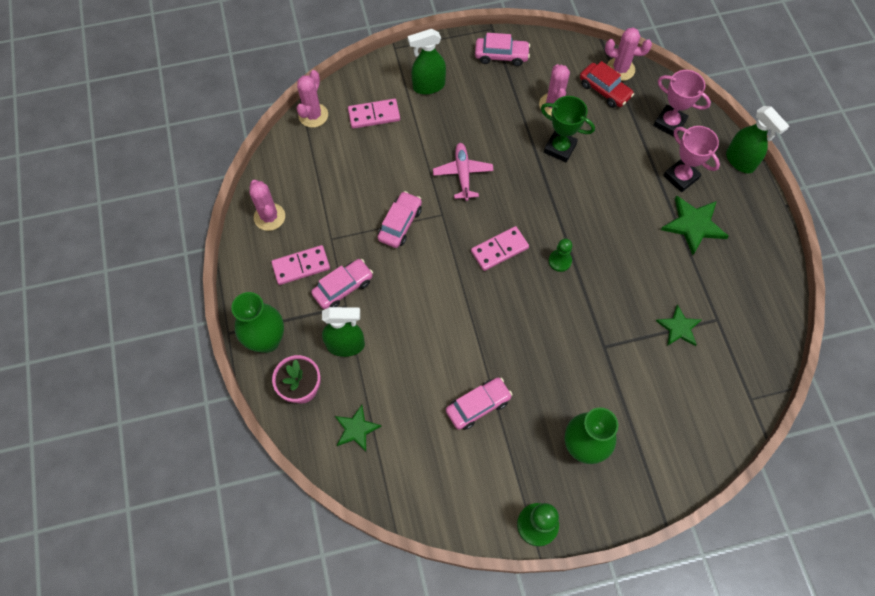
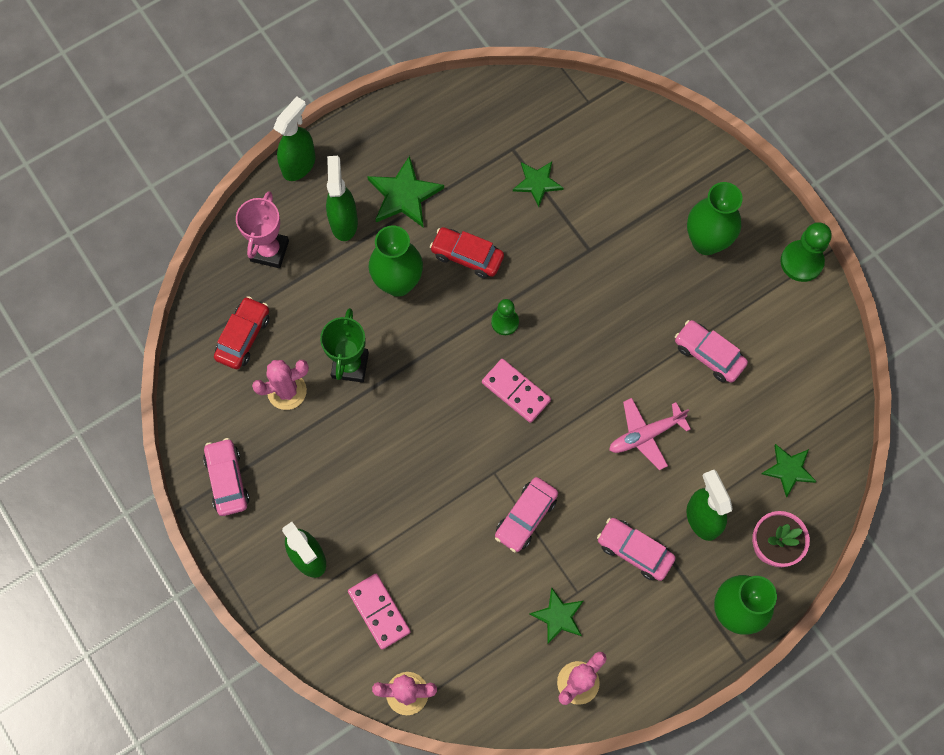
camera: 110 degrees left, 5 degrees up
pink domino [271,245,330,285] -> none
pink car [378,191,422,248] -> pink car turned 60 degrees counterclockwise [495,477,558,552]
pink plane [433,143,494,201] -> pink plane moved to [609,398,691,470]
pink cactus [605,28,652,81] -> none
pink trophy [663,126,720,192] -> green spray bottle [326,156,358,241]
none -> green vase [369,226,423,297]
none -> red car [430,227,504,278]
none -> green star [529,587,583,644]

